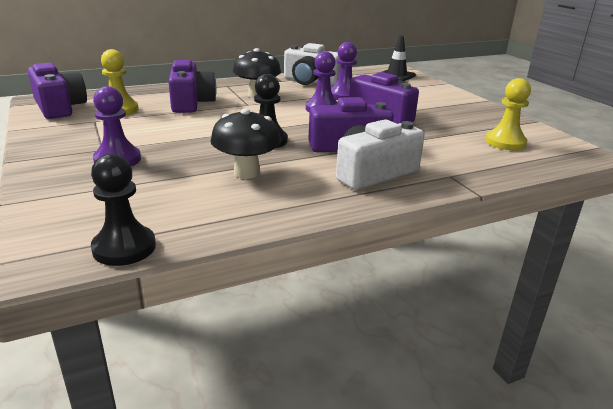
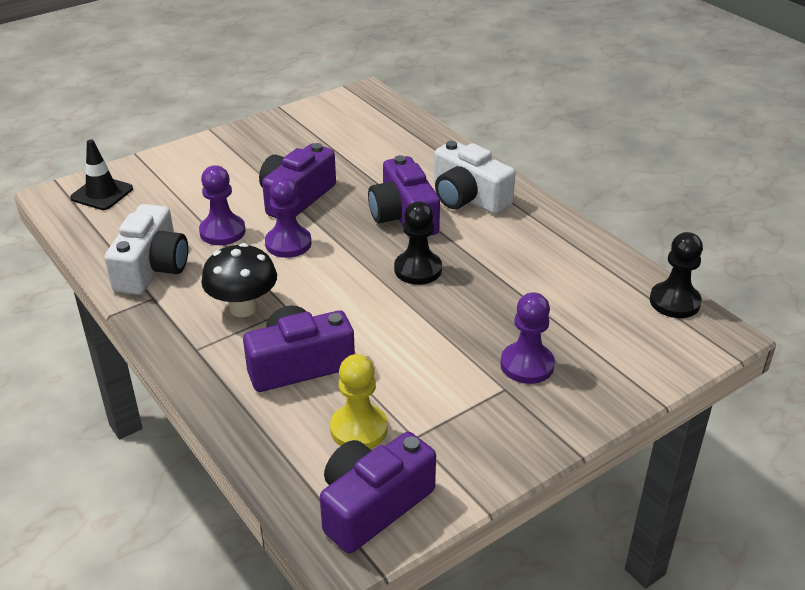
camera: 100 degrees left, 10 degrees up
black mushroom [211,108,281,179] -> none
yellow pawn [485,78,531,150] -> none

